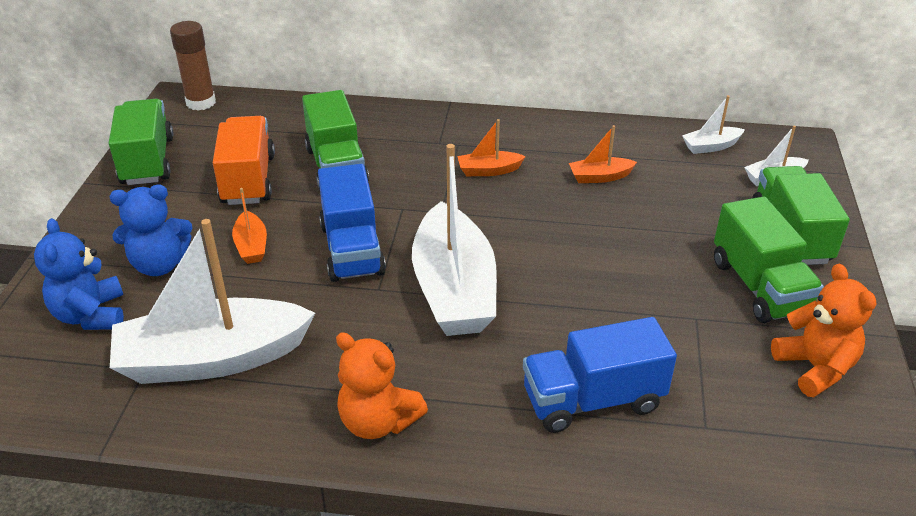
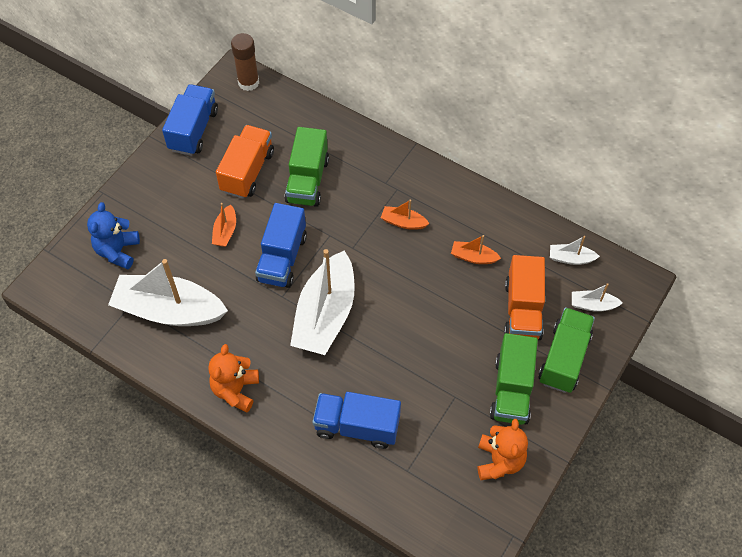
camera: 25 degrees right, 20 degrees up
green truck [109,99,173,185] -> blue truck [162,84,218,156]
blue teddy bear [110,185,193,276] -> none
orange teddy bear [336,332,428,439] -> orange teddy bear turned 45 degrees clockwise [208,344,259,412]
none -> orange truck [504,255,545,340]

